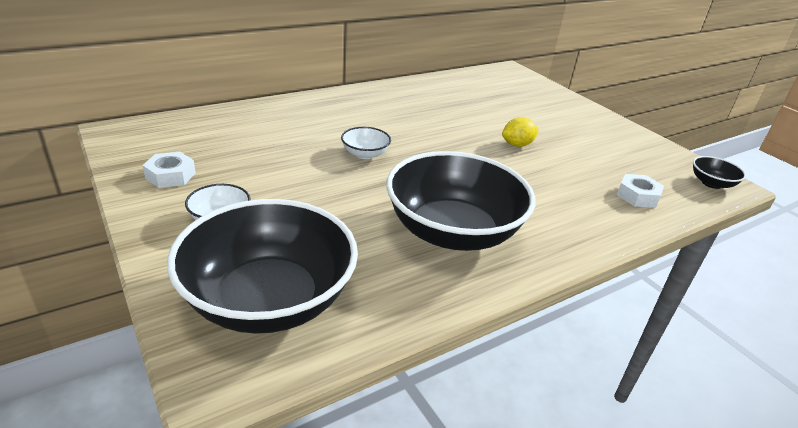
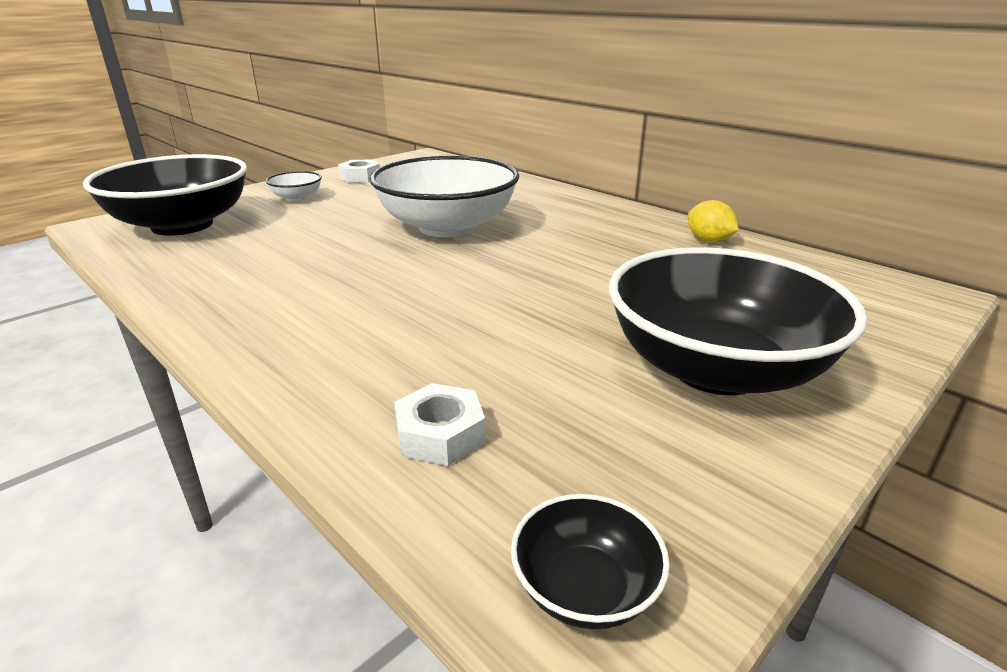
camera: 80 degrees right, 5 degrees down
white bowl [341,127,391,159] -> white bowl [370,155,520,237], size x2.37
black bowl [386,151,535,251] -> black bowl moved to [609,247,867,395]
yellow lemon [502,117,539,147] -> yellow lemon moved to [688,200,739,242]

